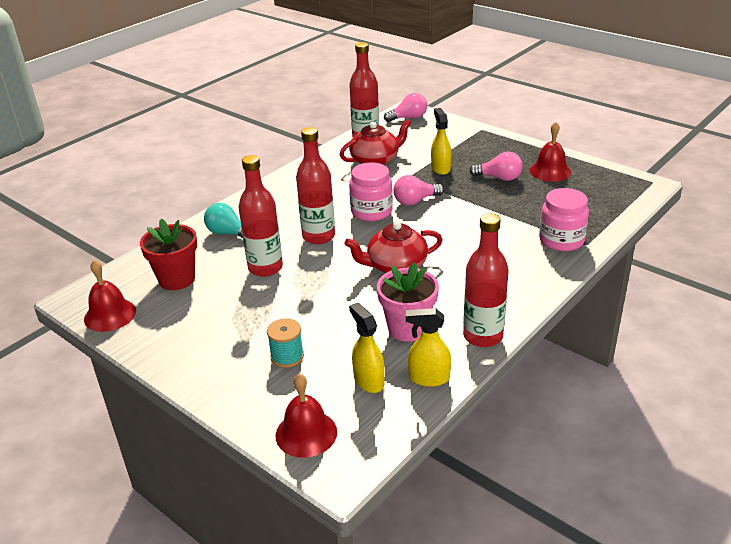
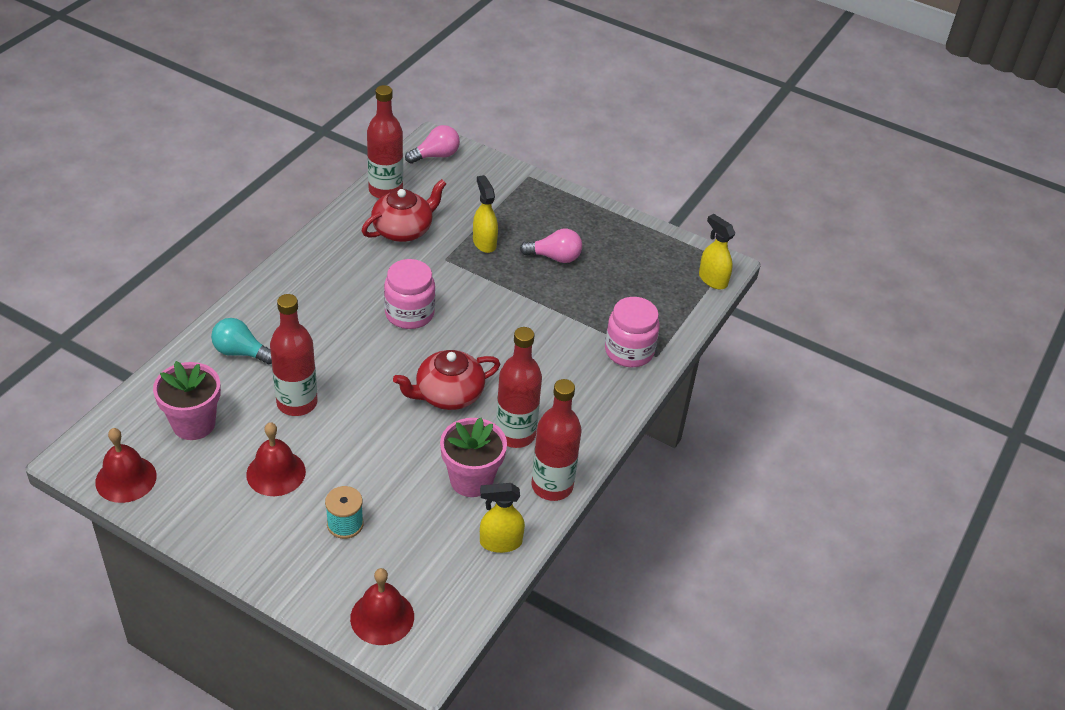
camera: 15 degrees left, 10 degrees up
red flower pot [140,218,197,290] -> pink flower pot [153,361,221,440]
red bottle [296,127,335,244] -> red bottle moved to [496,327,542,448]
yellow spray bottle [349,302,385,393] -> yellow spray bottle moved to [699,214,735,290]
pink light bulb [393,175,444,206] -> none
red bell [530,122,571,182] -> red bell moved to [246,422,306,496]

